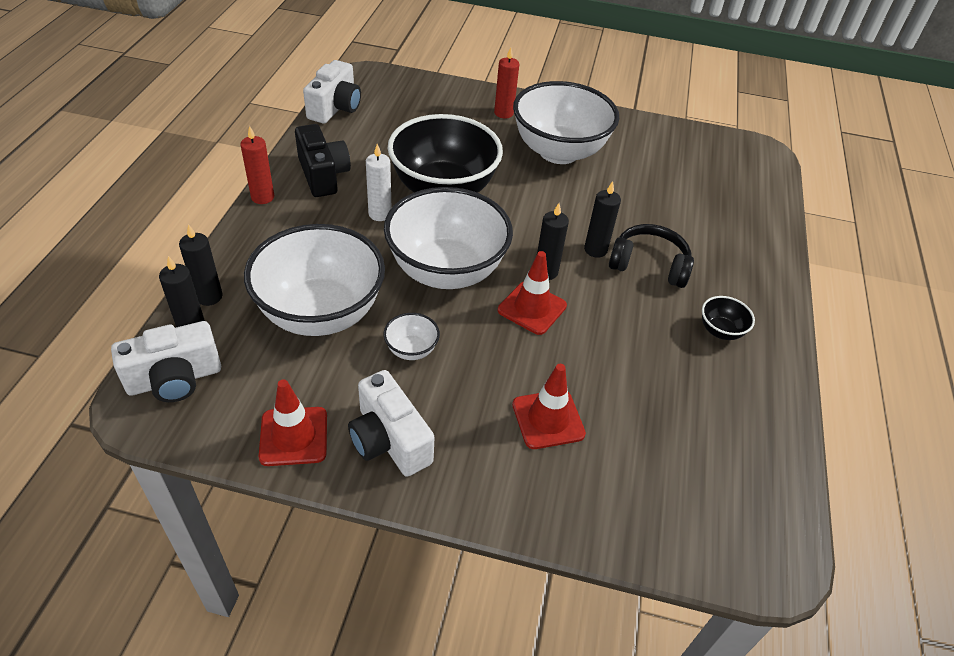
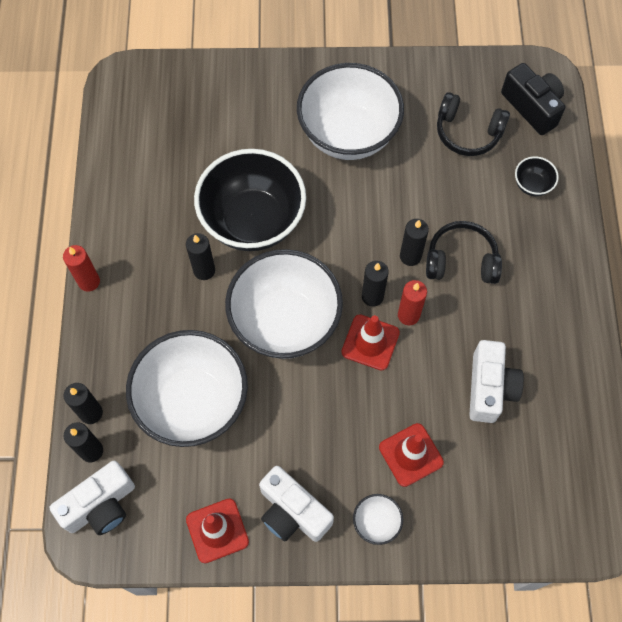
camera: 10 degrees left, 20 degrees up
black camera [295,124,351,197] -> black camera moved to [501,63,565,135]
white camera [303,60,361,124] -> white camera moved to [469,340,524,423]
white candle [366,144,391,221] -> black candle [186,233,215,280]
white bowl [383,313,440,360] -> white bowl moved to [353,494,403,545]
red candle [494,47,519,119] -> red candle moved to [398,280,427,325]
black bowl [702,296,755,340] -> black bowl moved to [515,156,559,196]
none -> black headphones [437,92,510,156]

